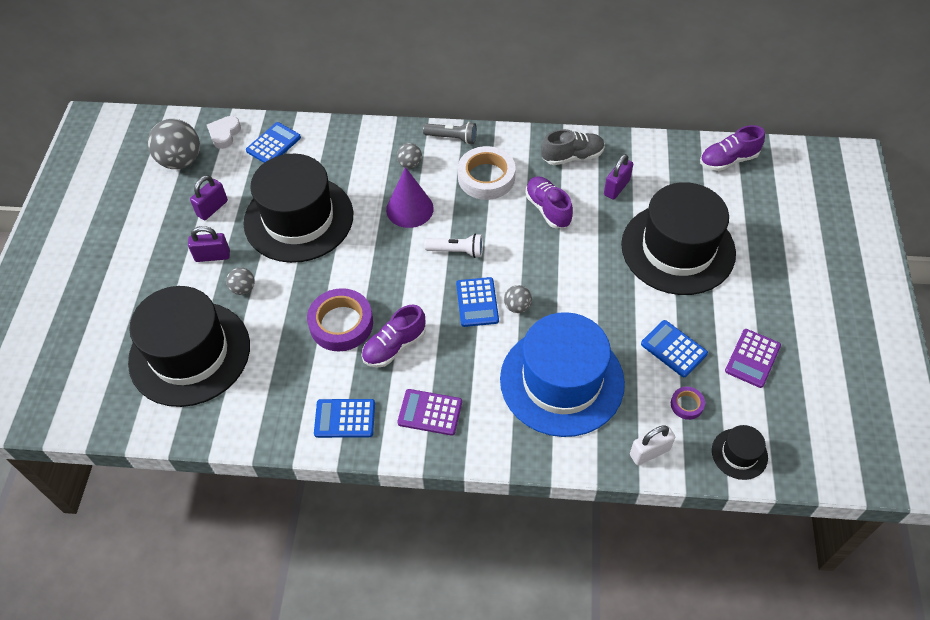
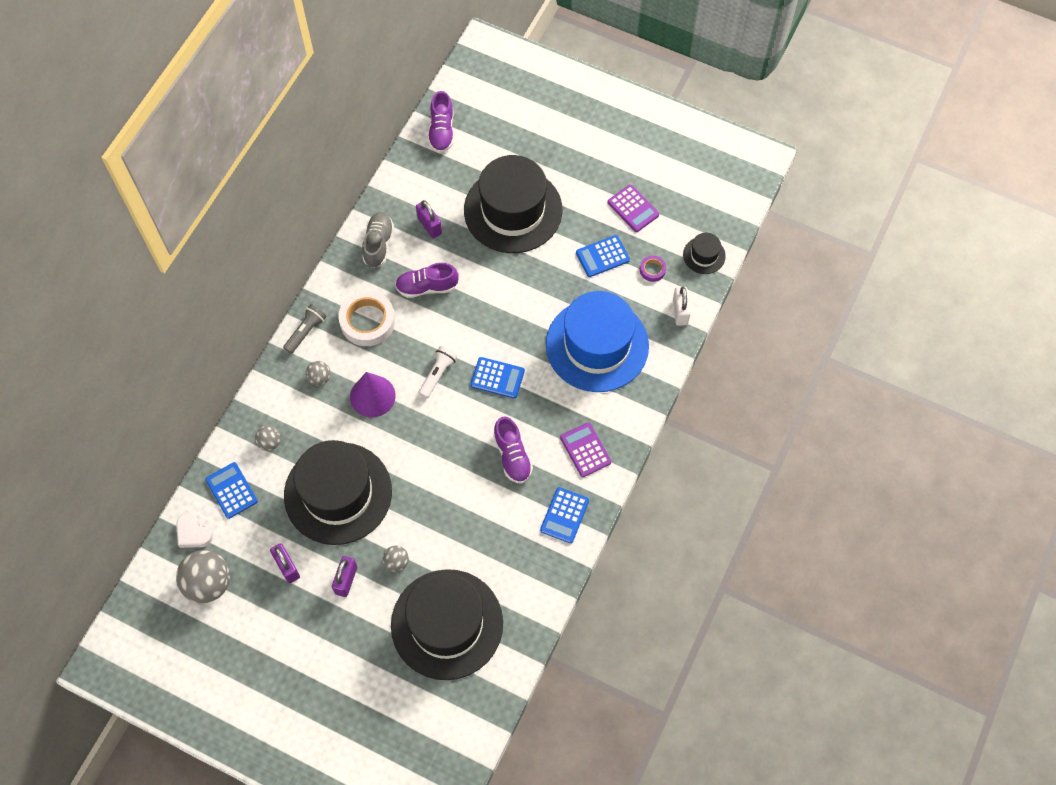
camera: 70 degrees left, 10 degrees up
purple tape [307,288,373,351] -> none
purple calculator [397,389,462,436] -> purple calculator turned 120 degrees clockwise [560,422,611,477]
grey ball [504,285,532,313] -> grey ball moved to [255,426,281,451]

